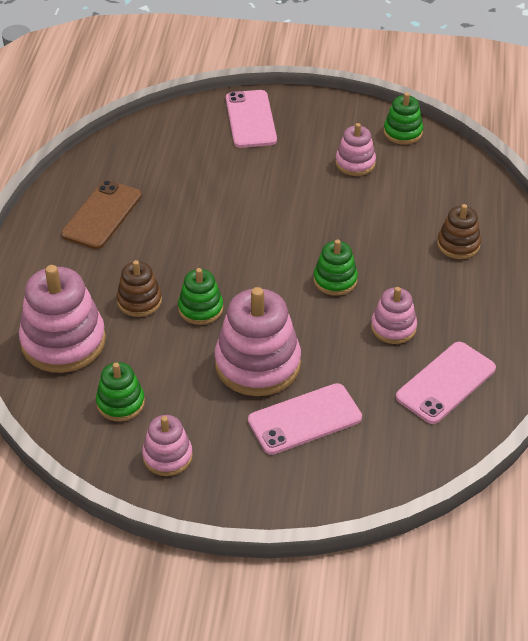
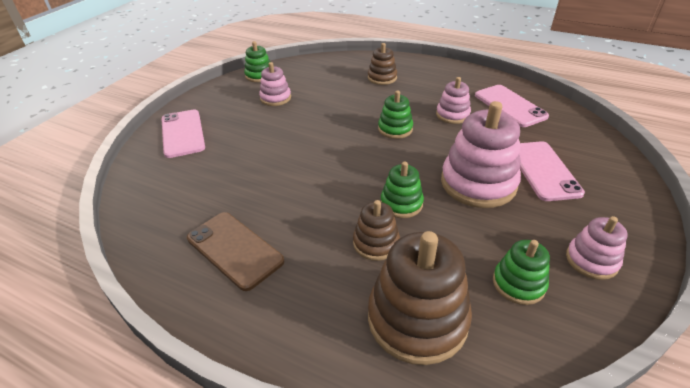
camera: 70 degrees left, 5 degrees down
pink stacking toy [19,265,106,373] -> brown stacking toy [368,231,472,365]
pink phone [226,90,277,148] -> pink phone turned 60 degrees clockwise [162,110,205,158]

